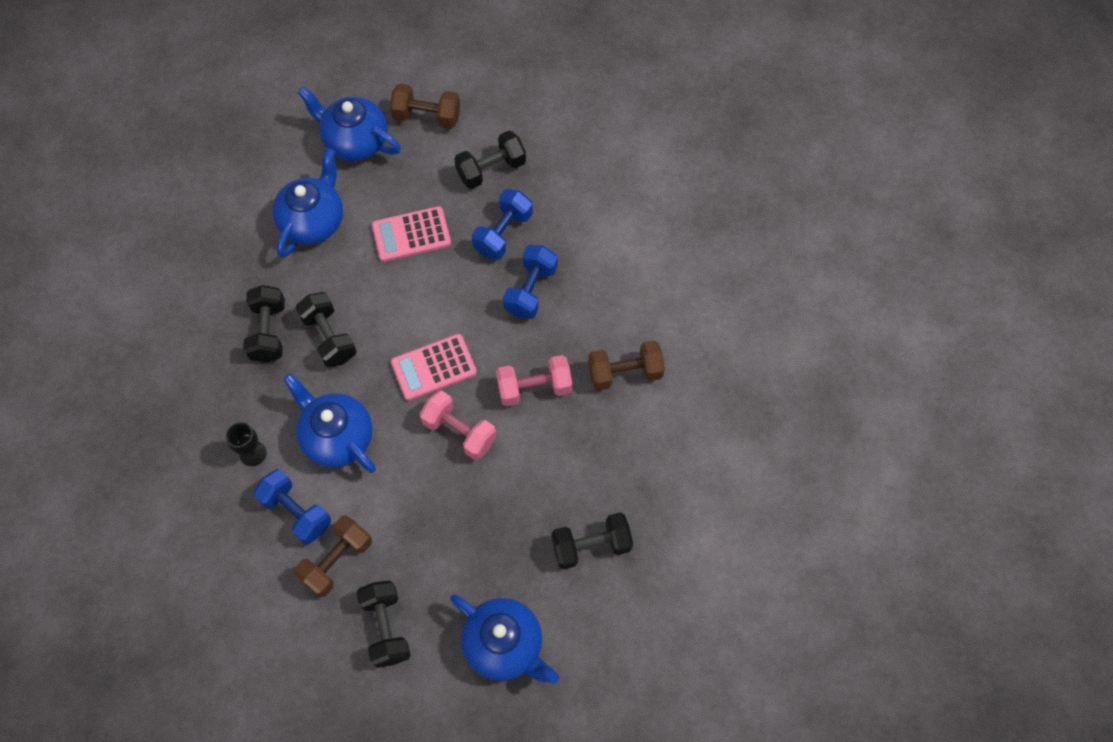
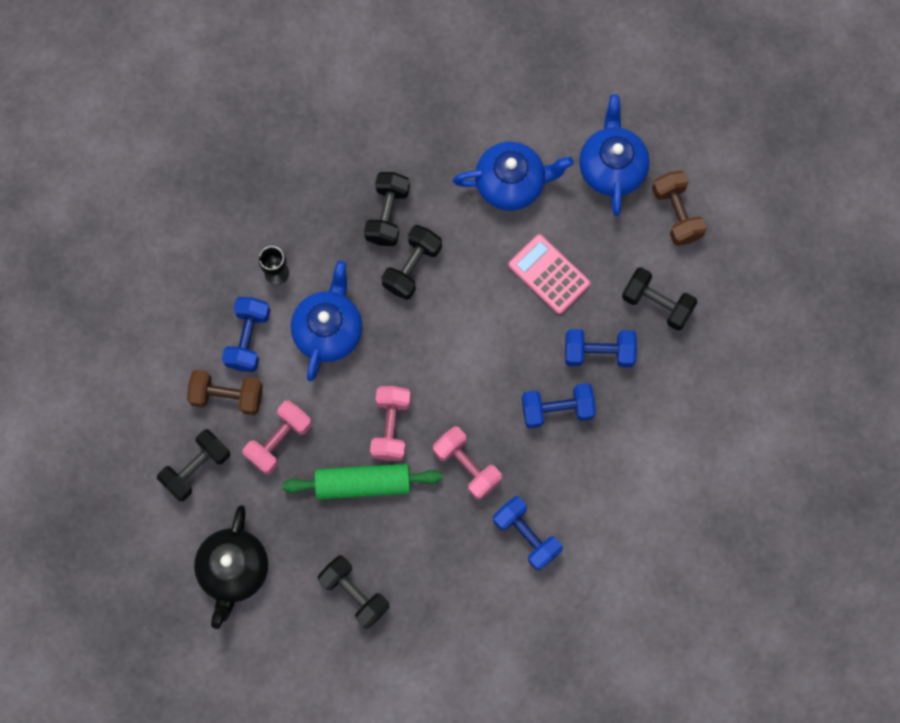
camera: 60 degrees right, 10 degrees up
black dumbbell [243,285,285,363] -> black dumbbell turned 45 degrees counterclockwise [364,172,410,246]
pink calculator [391,334,477,401] -> none
blue teapot [450,595,559,684] -> black teapot [194,505,268,629]
brown dumbbell [588,340,665,390] -> blue dumbbell [493,496,563,571]
none -> pink dumbbell [243,400,312,475]
none -> green rolling pin [282,464,443,499]

